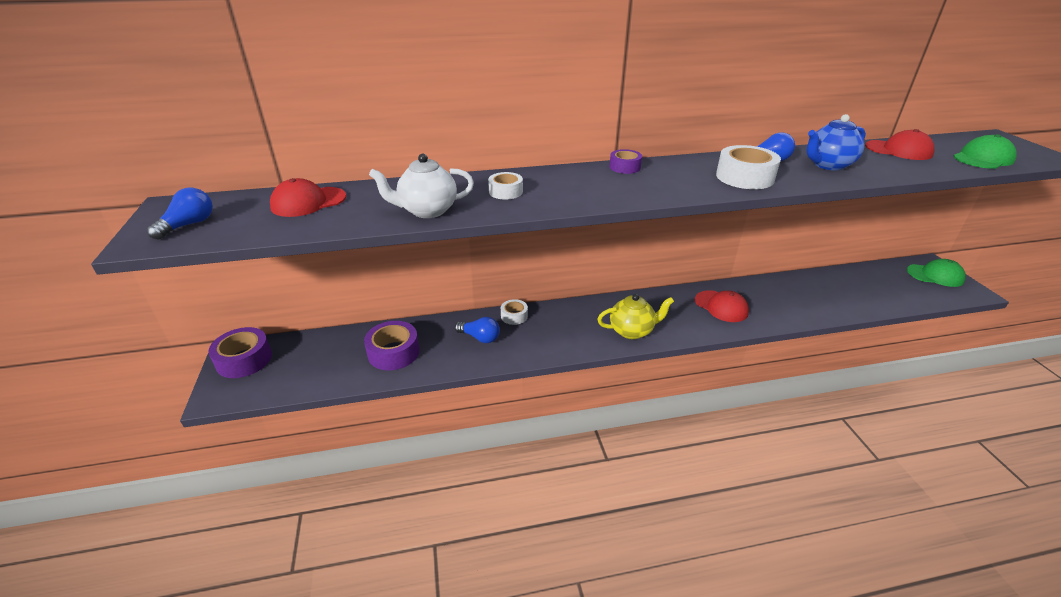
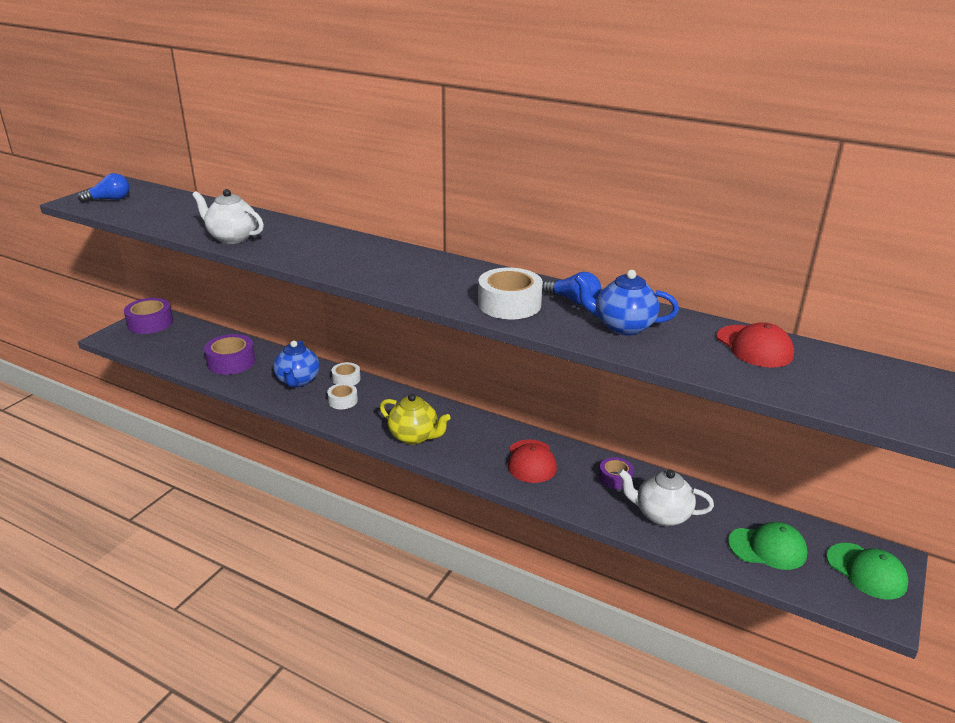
camera: 40 degrees right, 5 degrees down
red cap [270,178,346,217] -> none
blue light bulb [455,317,500,343] -> blue teapot [273,340,320,387]
white tape [488,172,523,200] -> white tape moved to [327,383,358,409]
purple tape [609,149,642,174] -> purple tape moved to [599,457,634,489]
green cap [953,134,1017,169] -> green cap moved to [728,522,807,570]
none -> white teapot [618,469,714,526]

